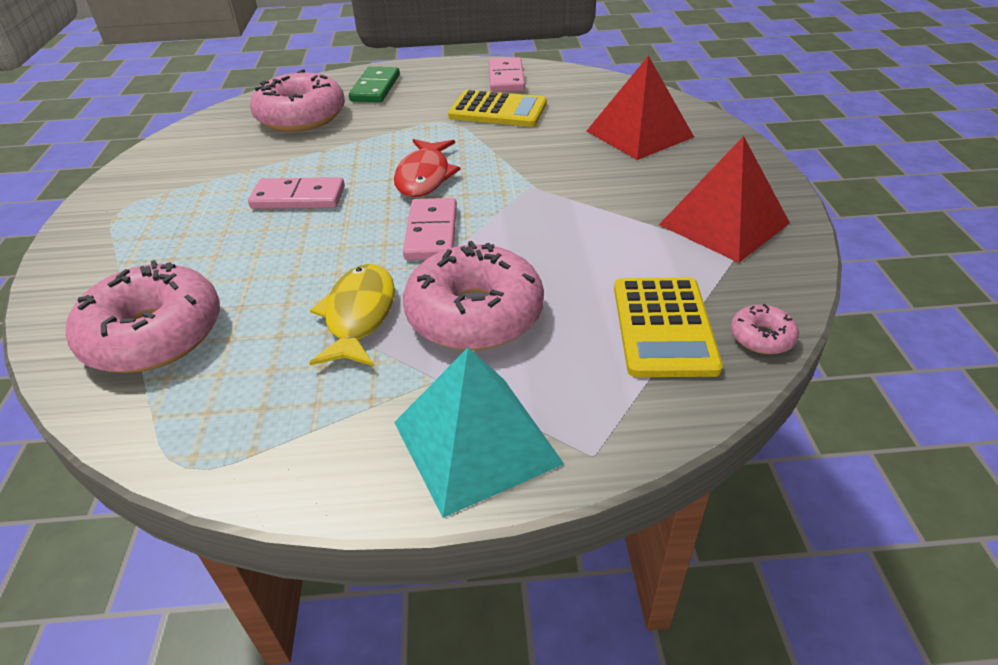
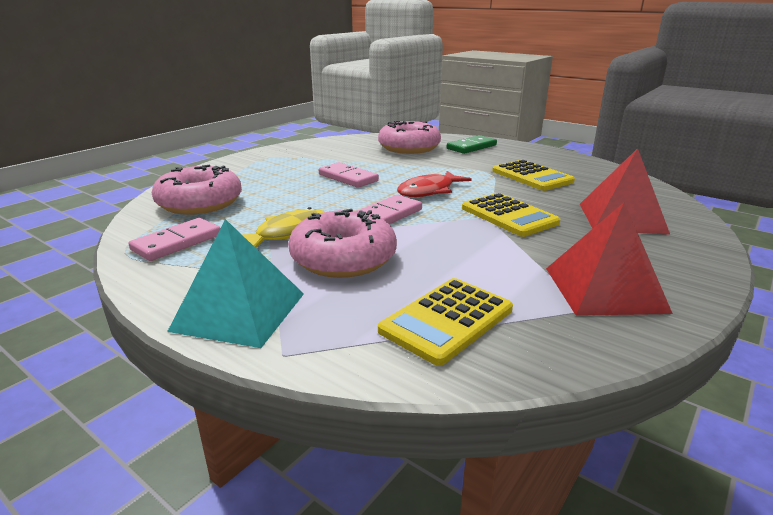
camera: 40 degrees right, 15 degrees down
pink domino [489,57,525,92] -> pink domino moved to [129,218,220,261]
pink donut [731,304,799,354] -> none
none -> yellow calculator [462,193,560,237]

